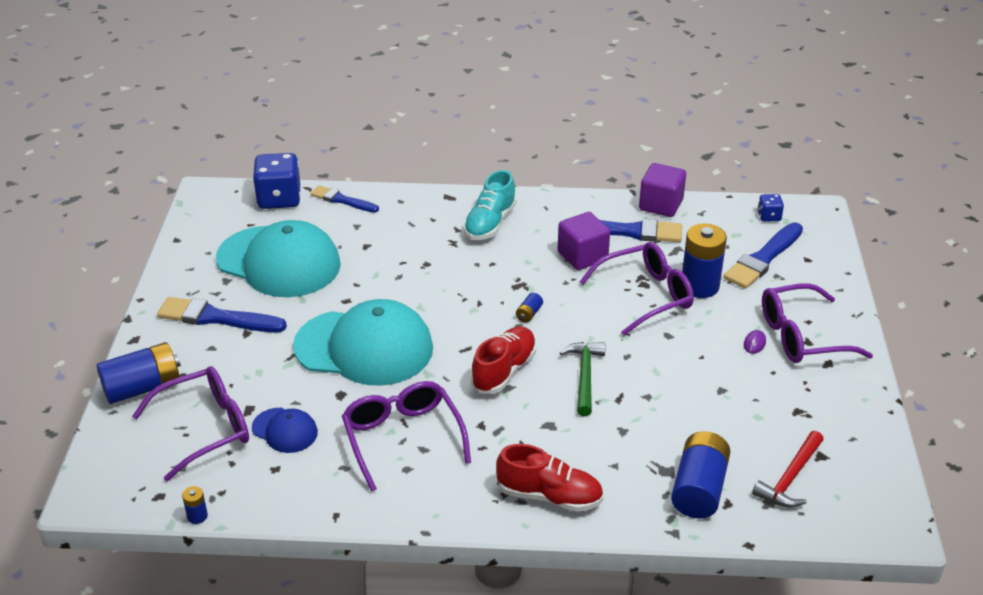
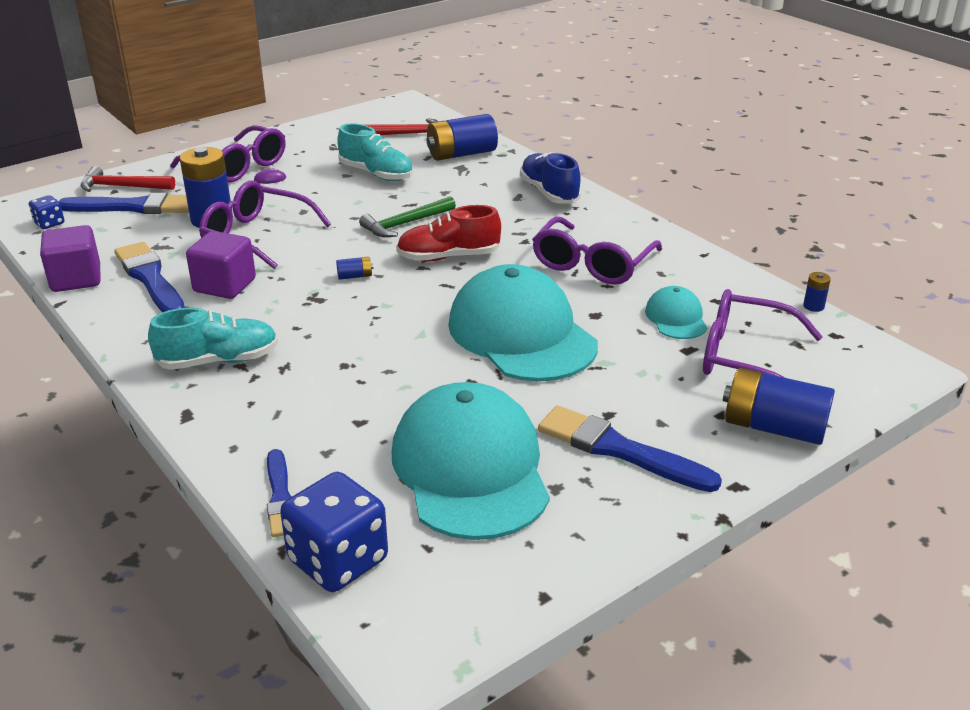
camera: 130 degrees left, 5 degrees down
blue brush [157,297,287,332] -> blue brush turned 150 degrees clockwise [538,406,722,492]
blue cap [252,408,318,453] -> turquoise cap [645,286,708,339]
red shoe [496,444,603,512] -> blue shoe [520,152,581,204]
none -> red hammer [81,166,175,192]
none -> turquoise shoe [337,123,413,181]

